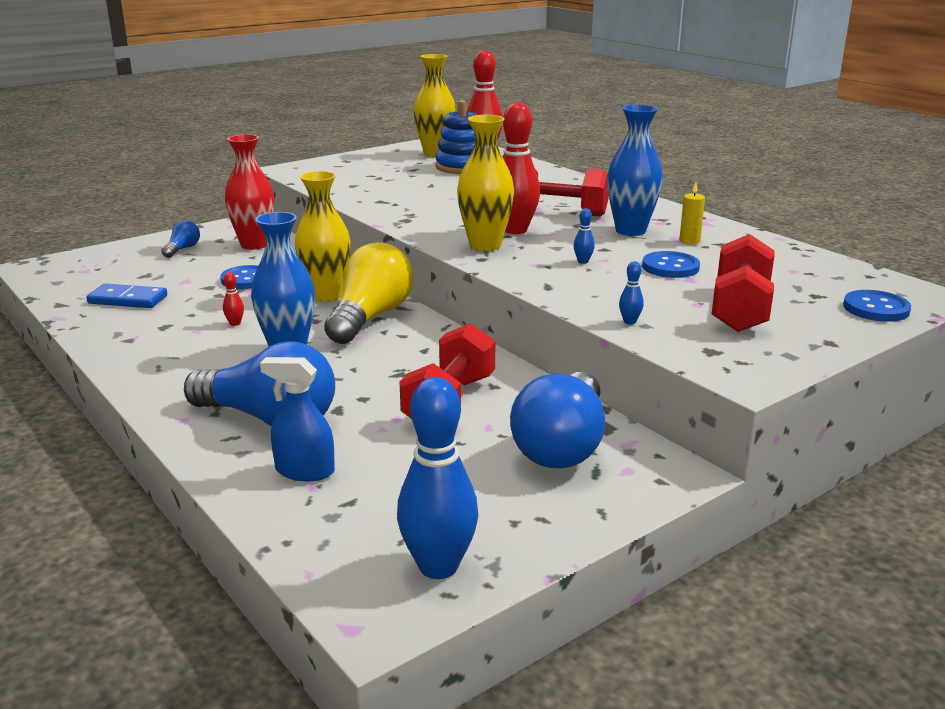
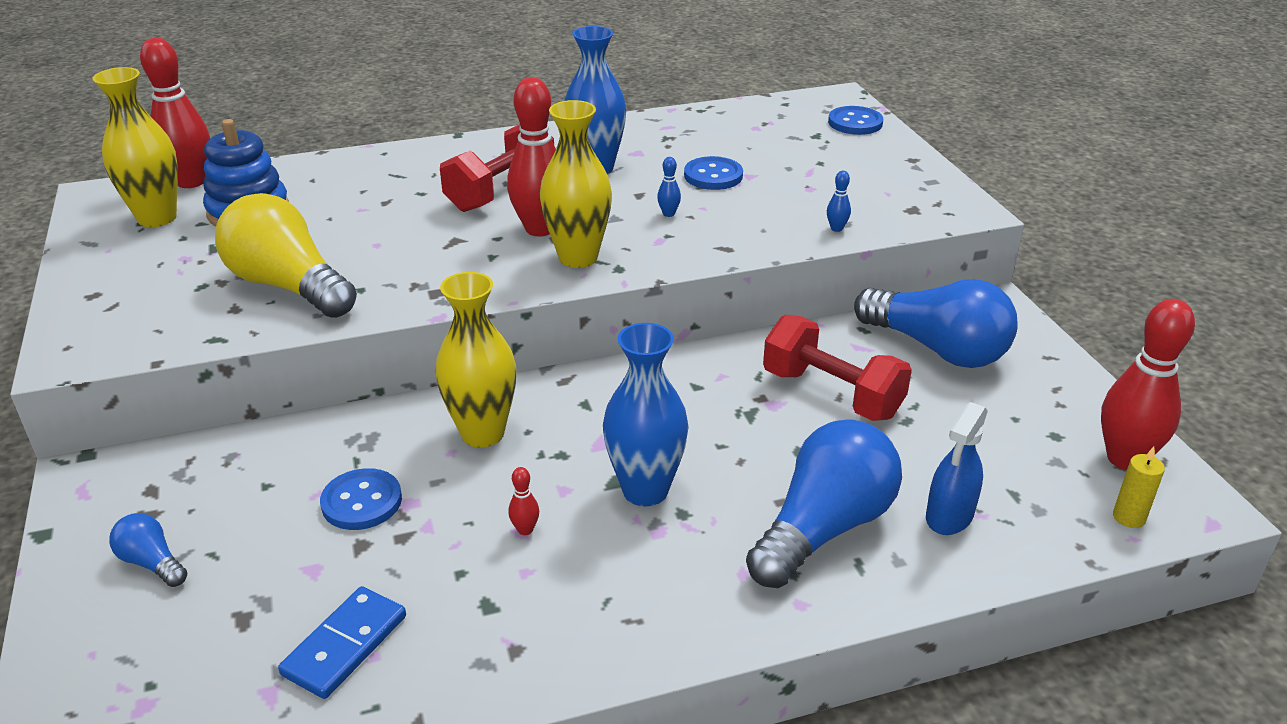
camera: 70 degrees left, 10 degrees up
red vase [225,134,274,250] -> none
yellow light bulb [324,242,413,344] -> yellow light bulb moved to [215,193,357,318]
blue bowling pin [397,377,478,579] -> red bowling pin [1101,299,1195,470]
yellow candle [679,183,705,244] -> yellow candle moved to [1113,447,1165,528]
red dumbbell [712,234,774,332] -> none

